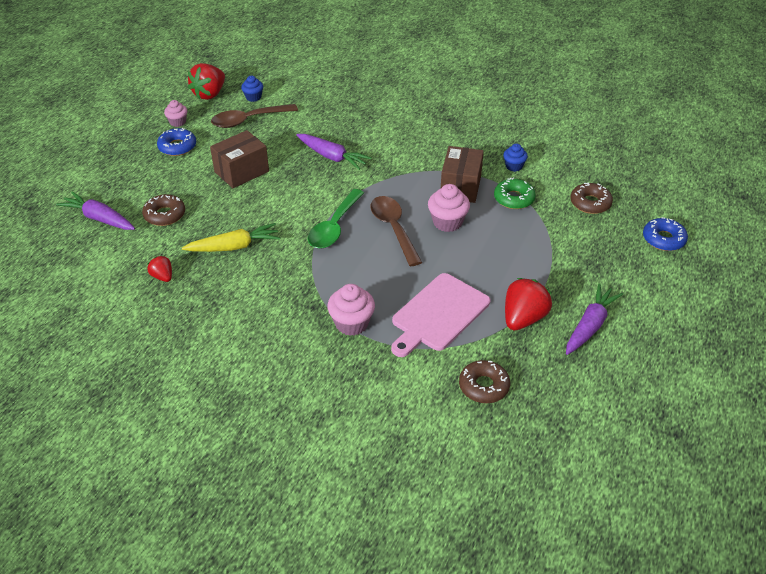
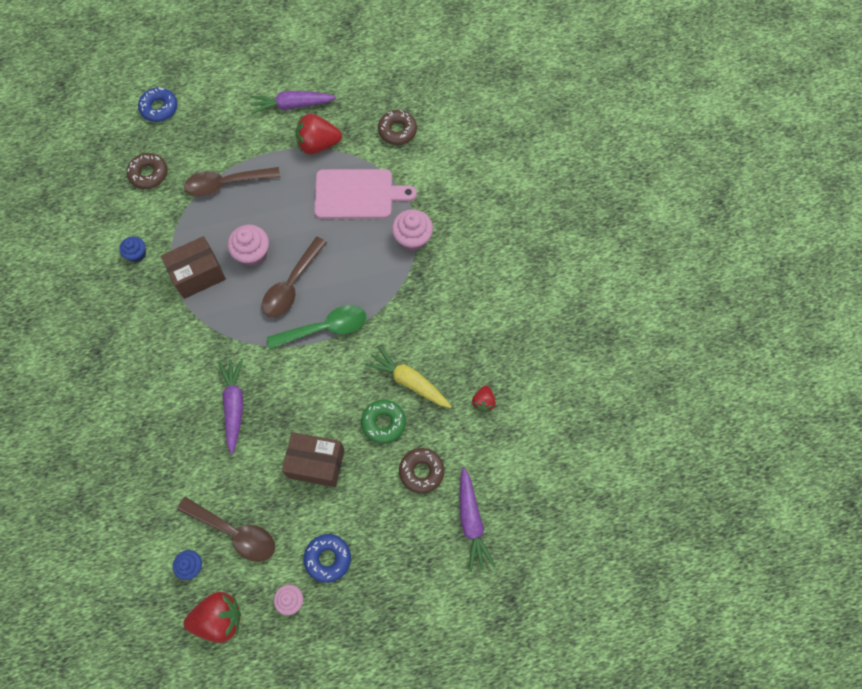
camera: 130 degrees left, 25 degrees up
green donut [494,178,536,209] -> green donut moved to [361,400,406,444]
none -> brown spoon [184,167,280,197]

